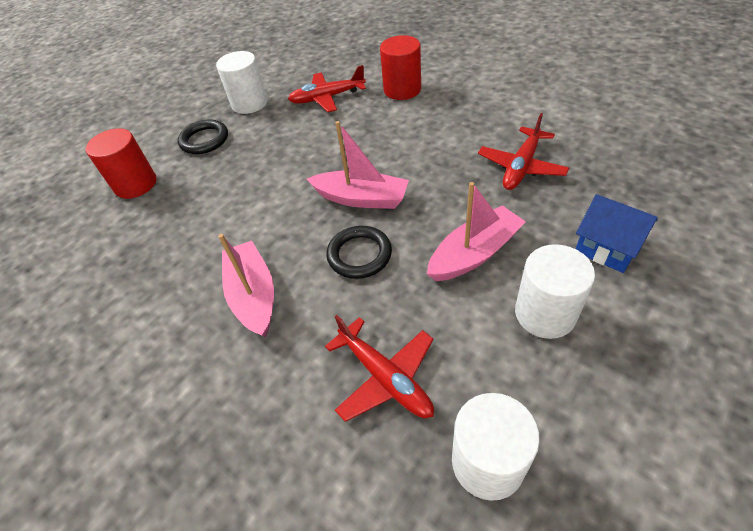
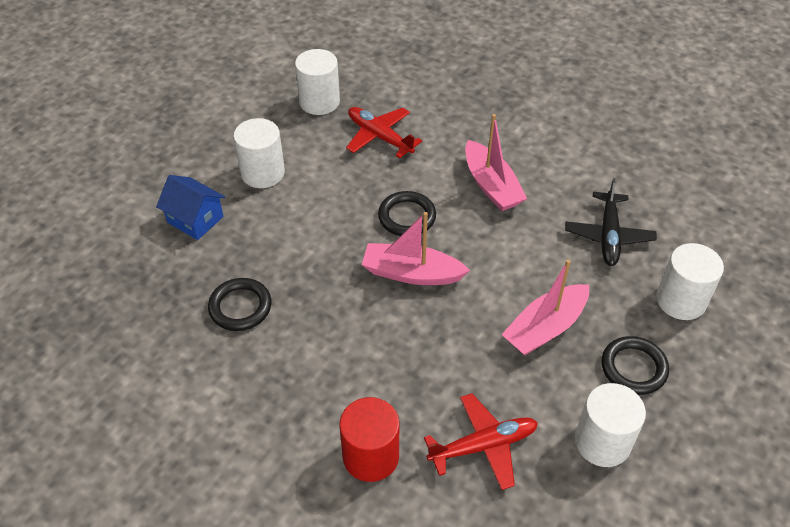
camera: 170 degrees right, 0 degrees up
red cylinder [86,128,157,199] -> white cylinder [656,243,724,320]
pink boat [427,182,526,281] -> pink boat moved to [501,260,589,355]
red plane [478,113,569,190] -> black ring [208,278,272,331]
none -> black plane [565,178,657,266]

